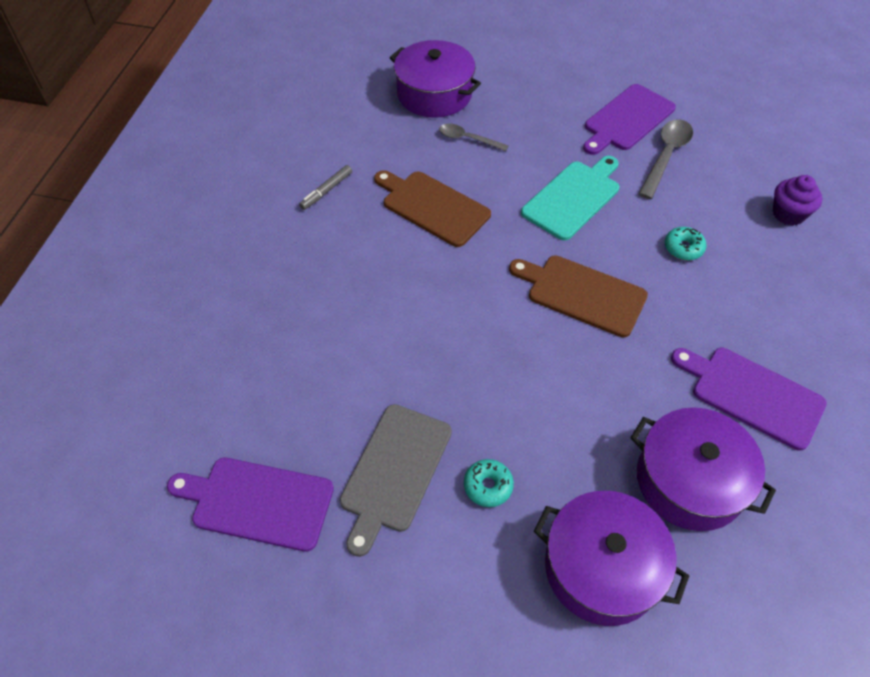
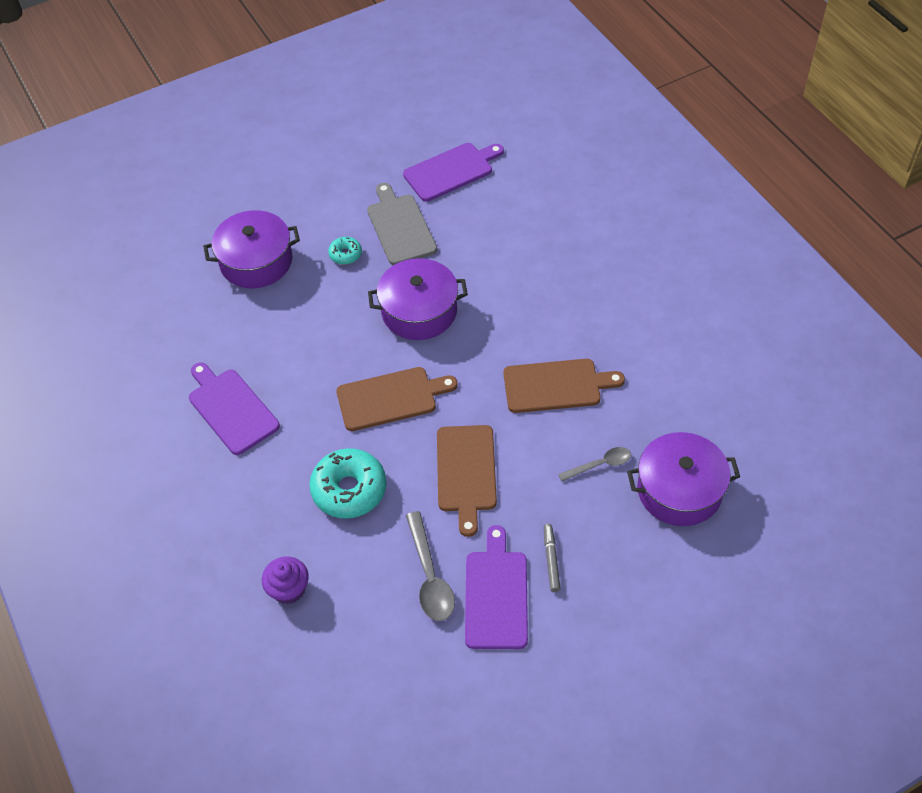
camera: 140 degrees right, 0 degrees up
grey marker [299,165,352,210] -> grey marker moved to [544,524,561,592]
turquoise cutting board [521,156,619,240] -> brown cutting board [437,425,497,537]
purple pot [630,407,776,531] -> purple pot moved to [368,258,468,340]
turquoise donut [665,227,706,260] -> turquoise donut [309,448,386,519], size x1.99
purple cutting board [671,348,827,451] -> purple cutting board turned 120 degrees counterclockwise [189,362,280,455]

